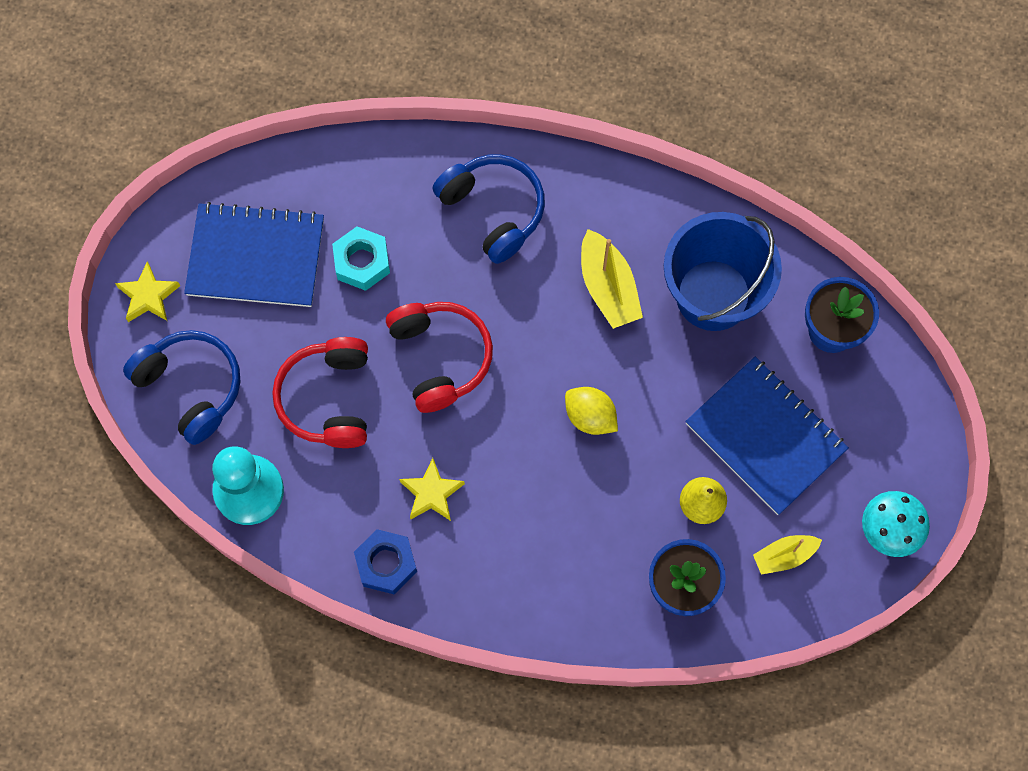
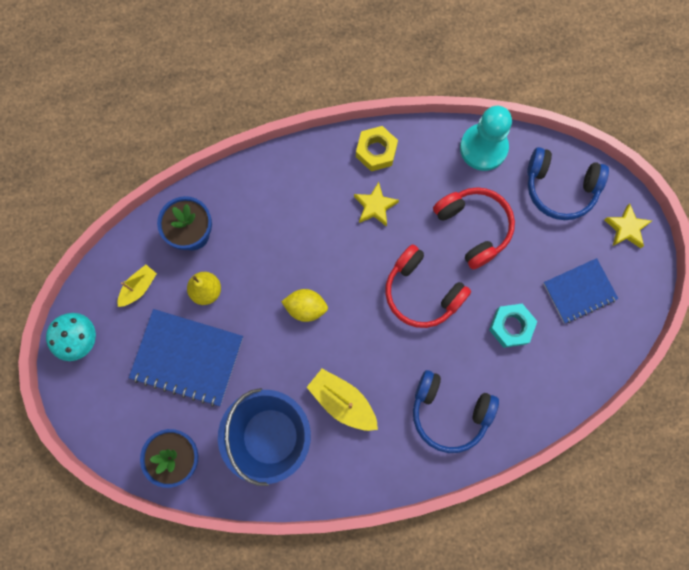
camera: 150 degrees right, 5 degrees up
blue notebook [184,202,324,307] -> blue notebook [543,258,618,323], size x0.64
blue nut [354,529,417,595] -> yellow nut [356,126,398,171]

